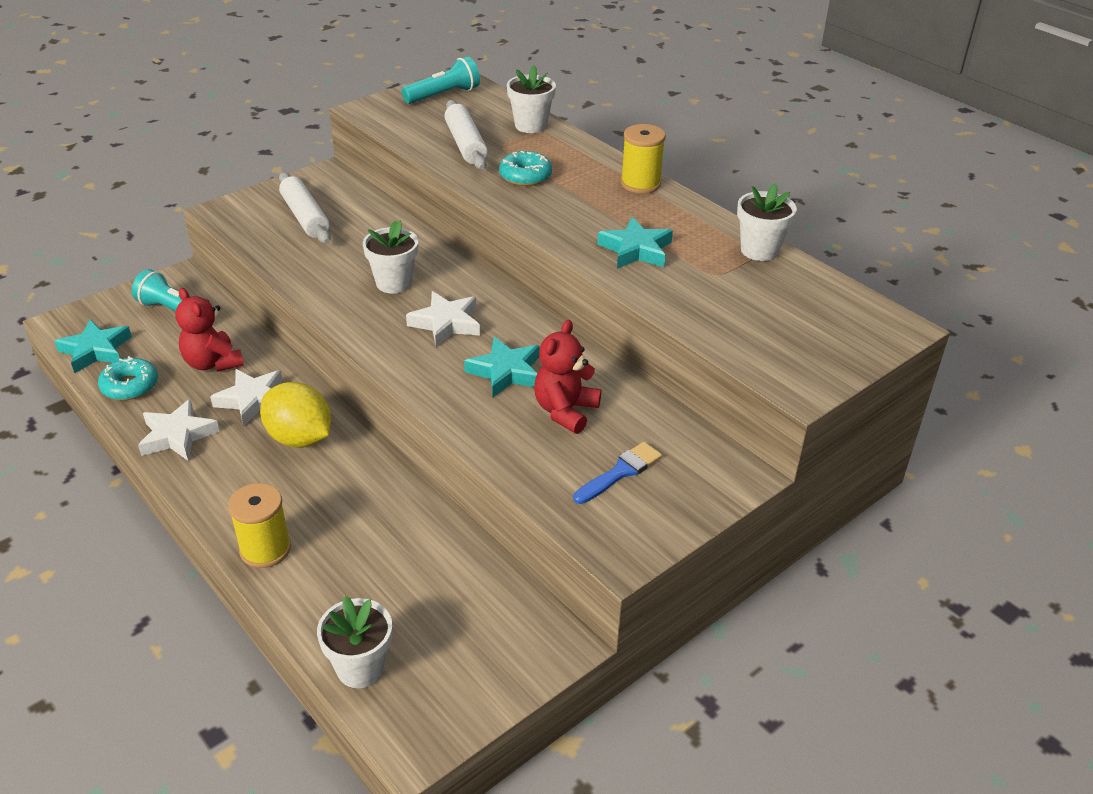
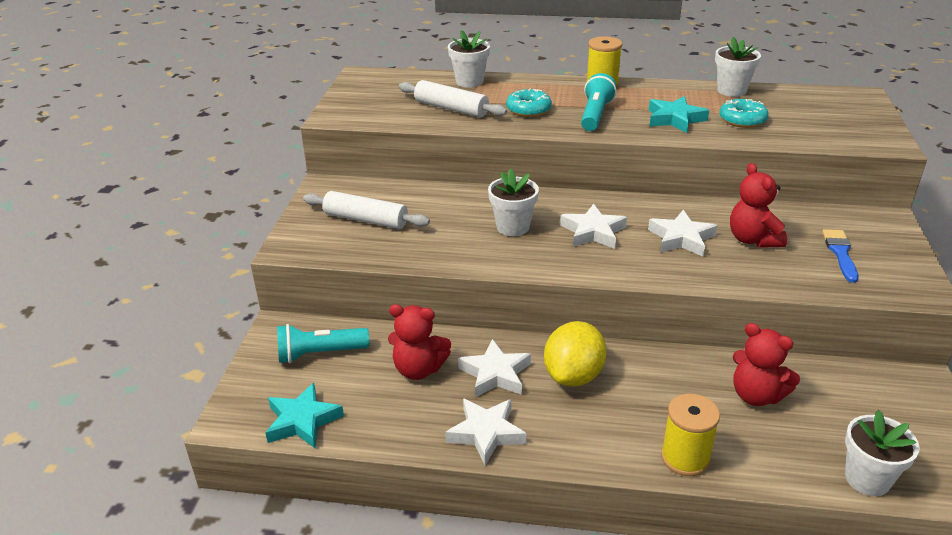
camera: 40 degrees left, 5 degrees down
turquoise donut [98,356,158,400] -> turquoise donut moved to [720,99,769,128]
yellow lemon [260,382,331,448] -> yellow lemon turned 60 degrees counterclockwise [544,321,606,387]
turquoise flashlight [401,56,480,104] -> turquoise flashlight moved to [581,73,617,131]
turquoise star [464,337,540,397] -> white star [648,210,718,257]
none -> red teddy bear [733,323,800,406]

